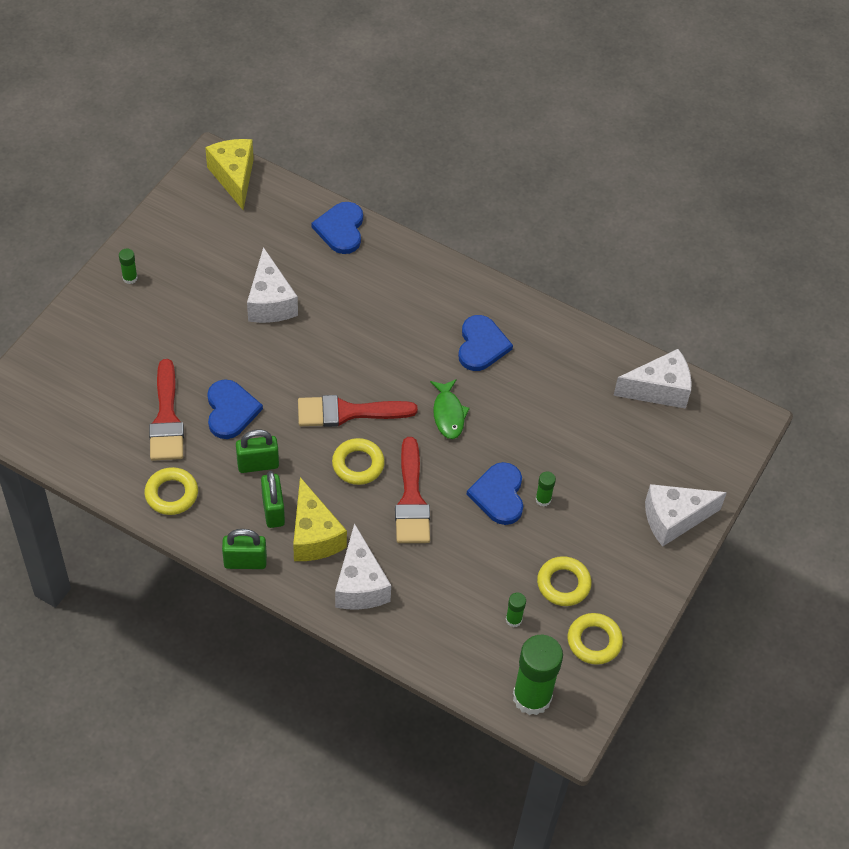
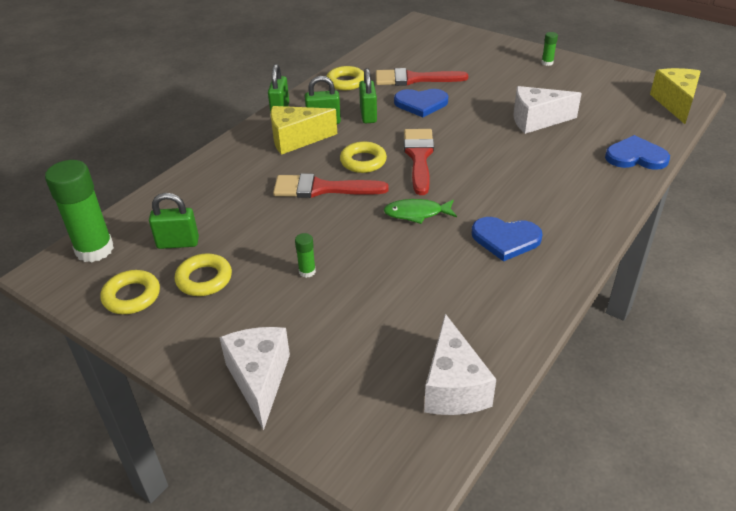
camera: 100 degrees right, 15 degrees down
yellow cheese [205,139,254,210] -> yellow cheese turned 75 degrees counterclockwise [650,68,701,124]
white cheese [335,523,391,610] -> none
blue heart [466,462,523,525] -> none
green glue stick [506,593,526,627] -> green padlock [149,193,199,249]

